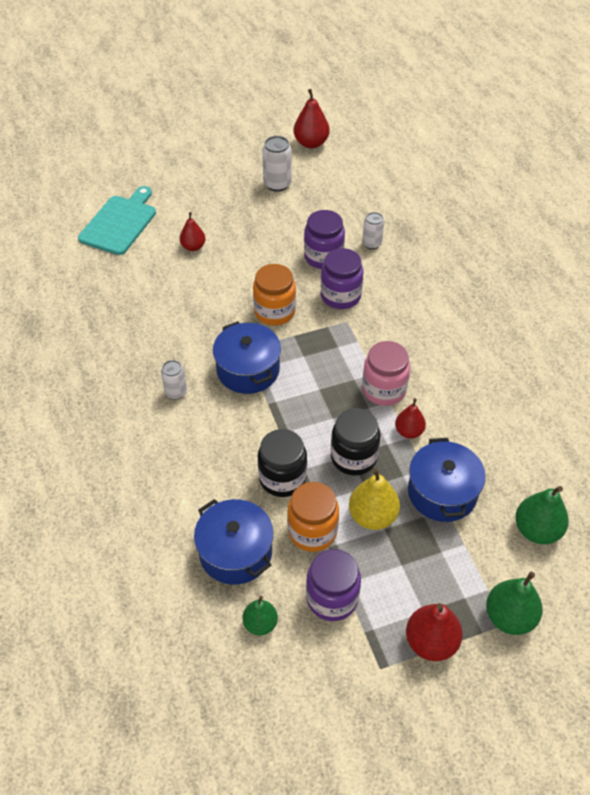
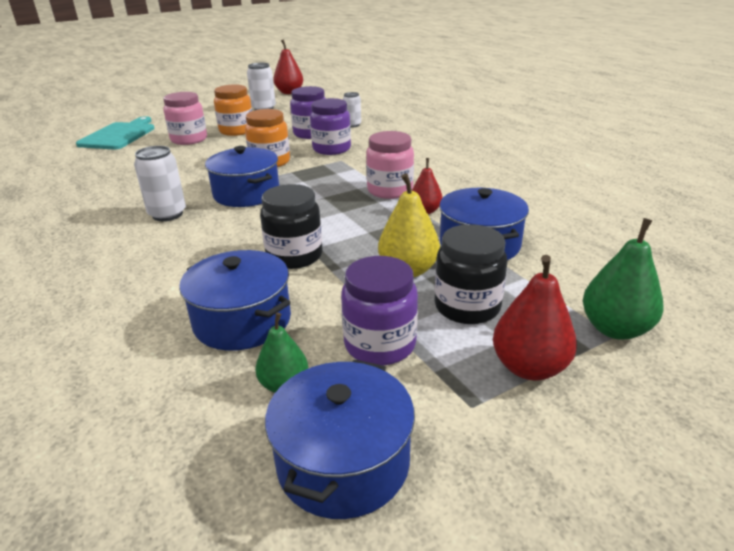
camera: 10 degrees left, 20 degrees down
white can [161,360,187,400] -> white can [134,146,186,221], size x1.52
red pear [180,212,205,251] -> pink jar [163,92,207,145]
orange jar [287,482,339,552] -> orange jar moved to [214,84,252,136]
black jar [331,408,380,476] -> black jar moved to [434,224,507,324]
green pear [515,486,569,544] -> none
none -> blue pot [265,359,415,519]

